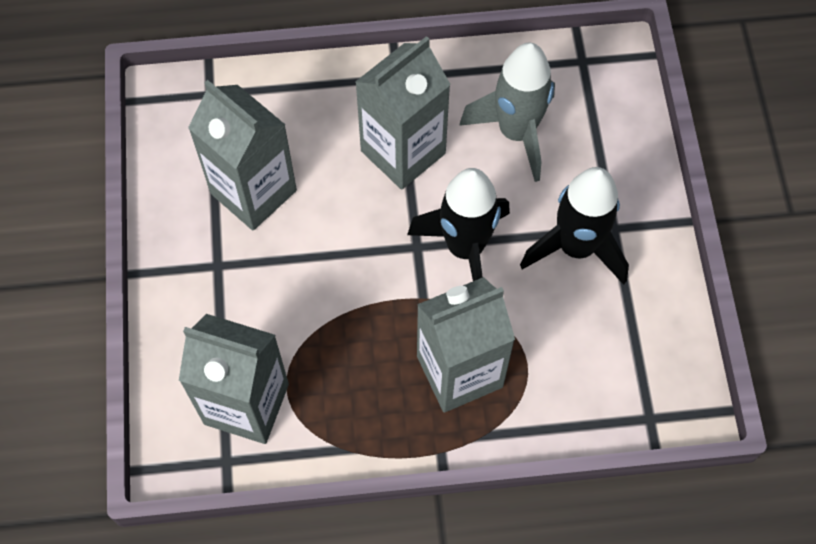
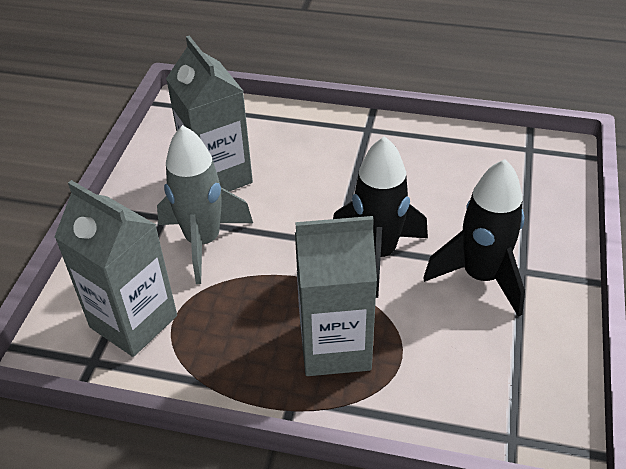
camera: 20 degrees right, 20 degrees down
grey carton [355,36,451,190] -> none
grey rocket [459,43,555,182] -> grey rocket moved to [157,125,253,284]

